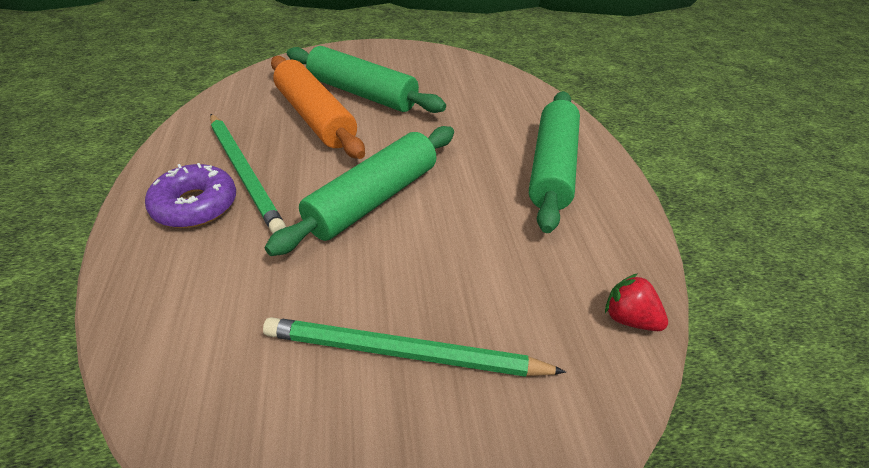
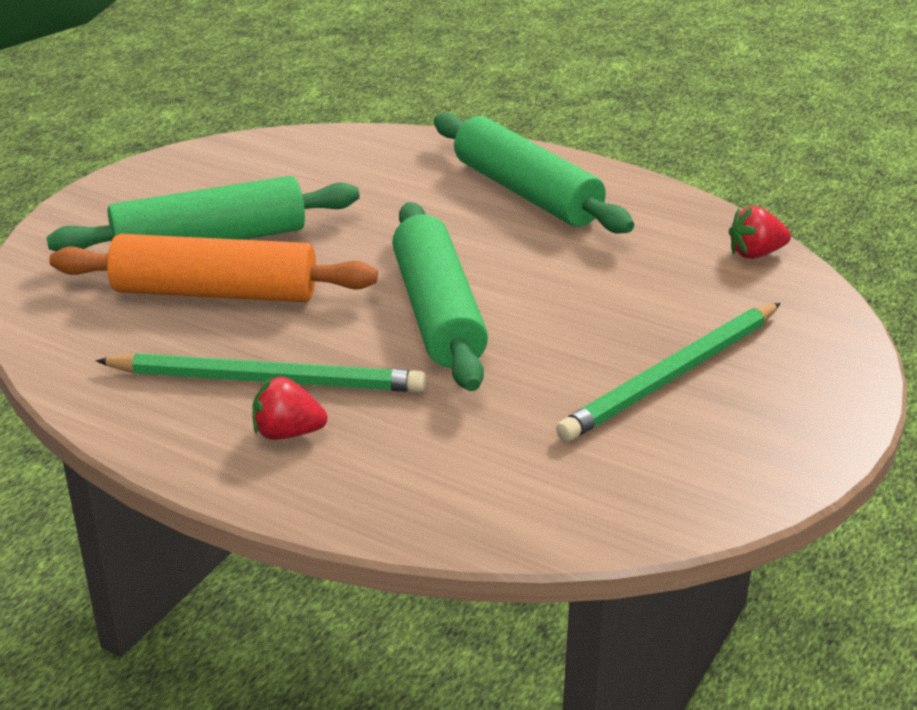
camera: 50 degrees left, 10 degrees down
purple donut [145,163,236,228] -> red strawberry [252,376,328,440]

